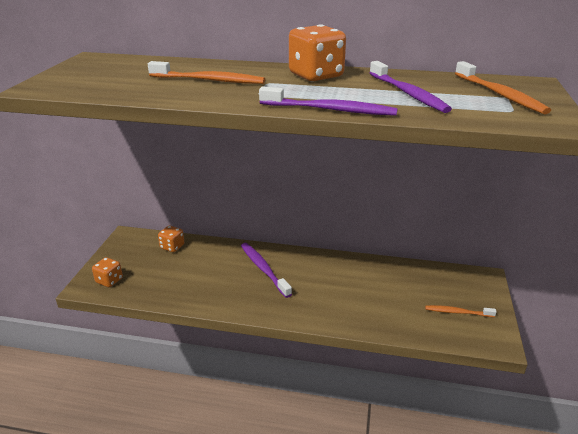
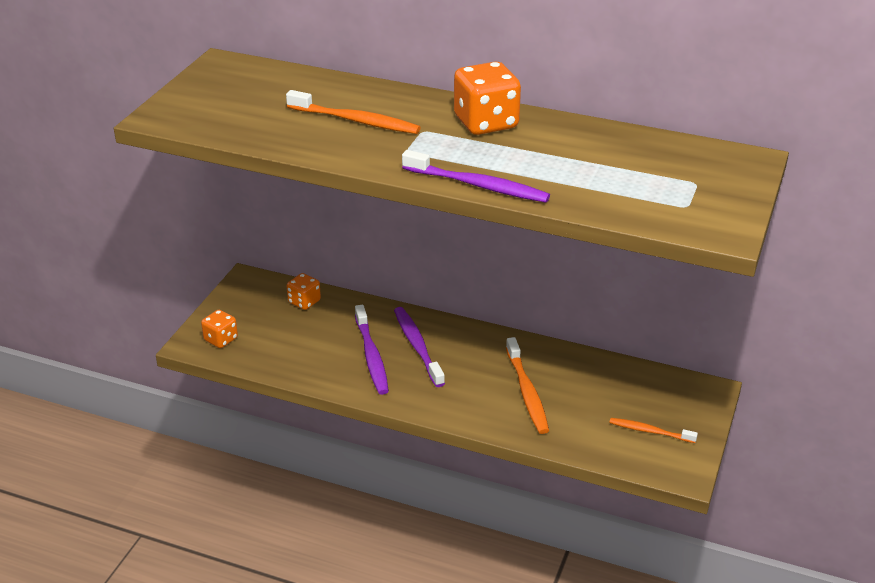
camera: 10 degrees right, 5 degrees up
purple toothbrush [370,61,452,113] -> purple toothbrush moved to [355,305,389,395]
orange toothbrush [455,61,551,115] -> orange toothbrush moved to [506,337,549,434]

